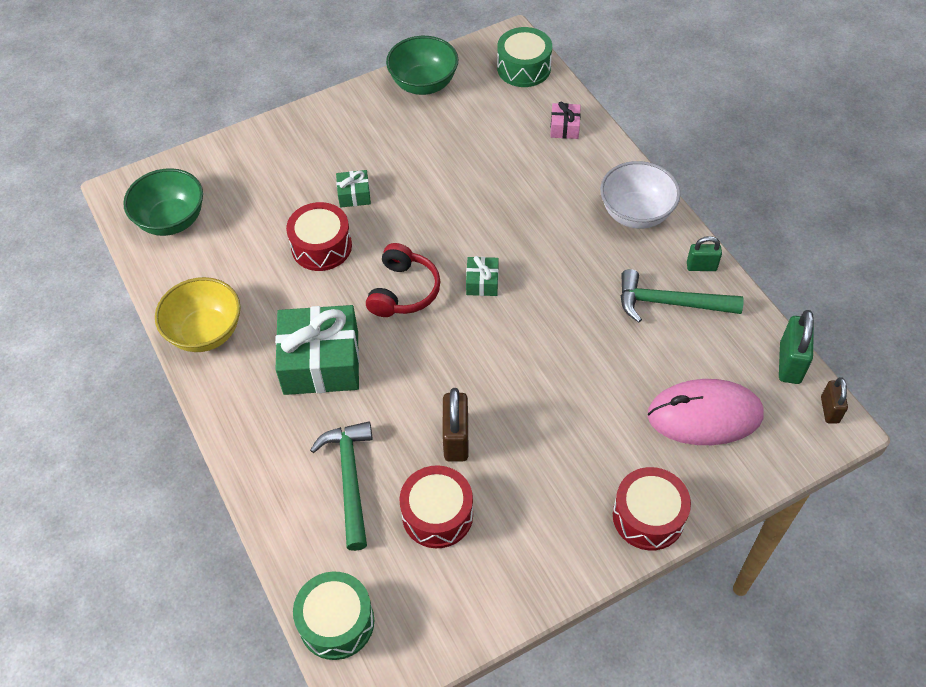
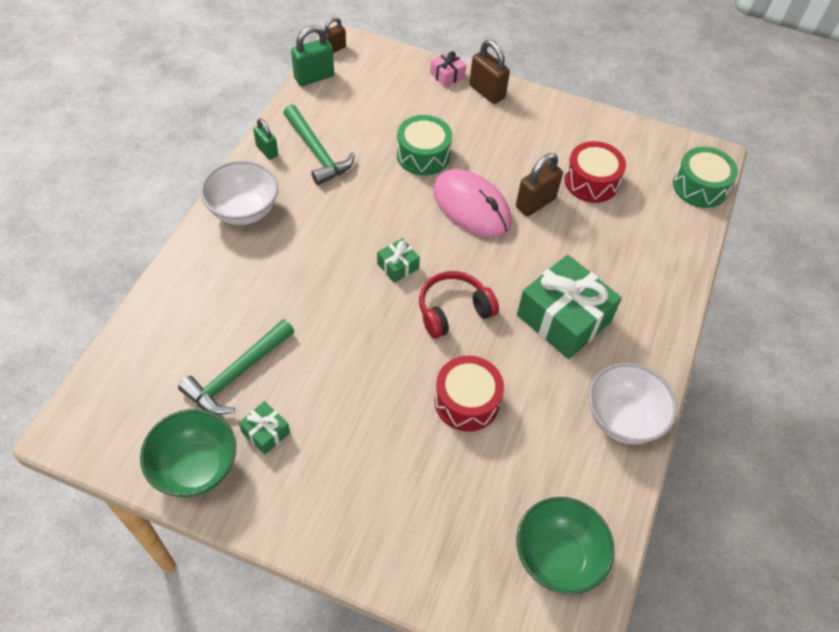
camera: 135 degrees left, 0 degrees up
yellow bowl [155,277,241,352] -> white bowl [589,363,677,444]
green hammer [310,421,373,551] -> green hammer moved to [178,319,294,415]
green gift [336,170,371,208] -> green gift moved to [239,401,290,455]
green drum [497,27,552,87] -> green drum moved to [397,115,452,176]
pink gift [550,101,581,139] -> pink gift moved to [430,51,467,87]
red drum [613,467,691,550] -> brown padlock [469,40,510,104]
pink mouse [648,379,764,445] -> pink mouse moved to [433,169,512,238]

